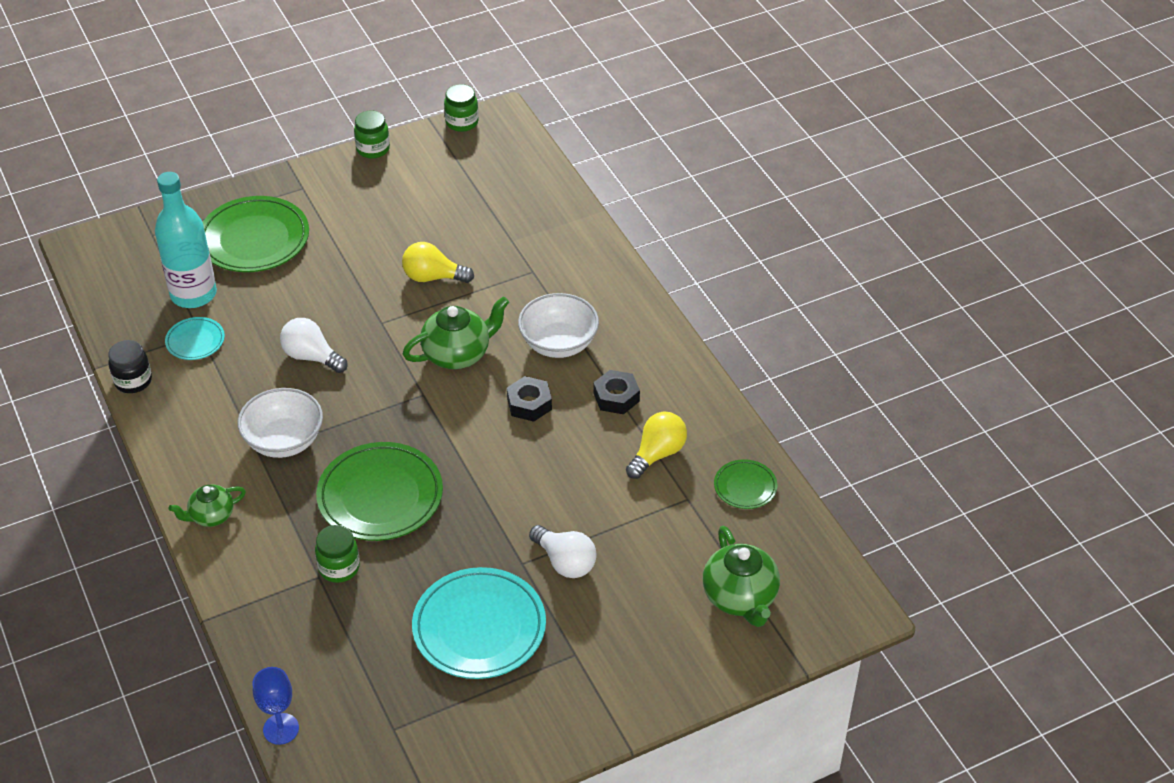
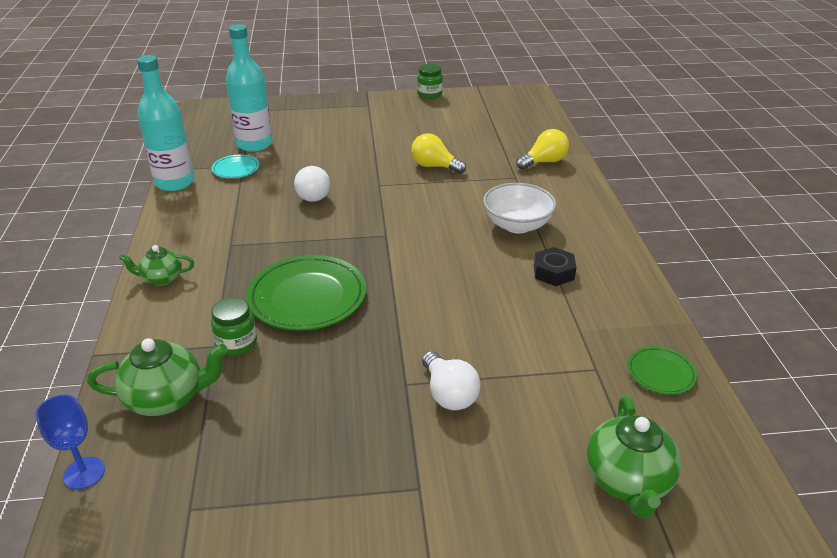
camera: 20 degrees right, 10 degrees down
black jar [108,340,152,393] -> turquoise bottle [137,55,194,191]
green plate [203,196,309,272] -> none
white bowl [237,388,323,458] -> none
white light bulb [280,318,348,373] -> white light bulb turned 150 degrees counterclockwise [294,166,330,202]
green teapot [403,296,509,369] -> green teapot moved to [87,338,228,416]
turquoise plate [412,567,546,679] -> none
green jar [444,84,479,132] -> none
black nut [507,376,552,422] -> none
yellow light bulb [626,412,687,479] -> yellow light bulb moved to [516,129,569,170]

